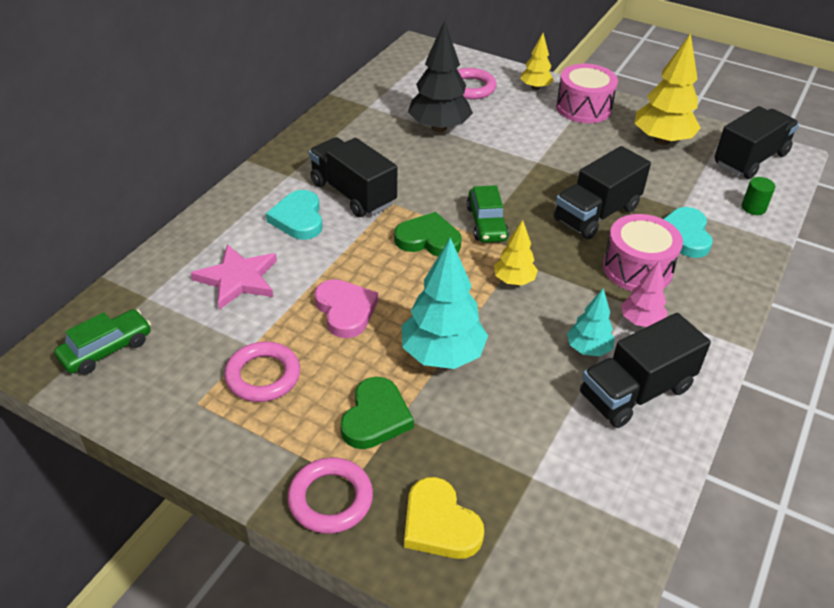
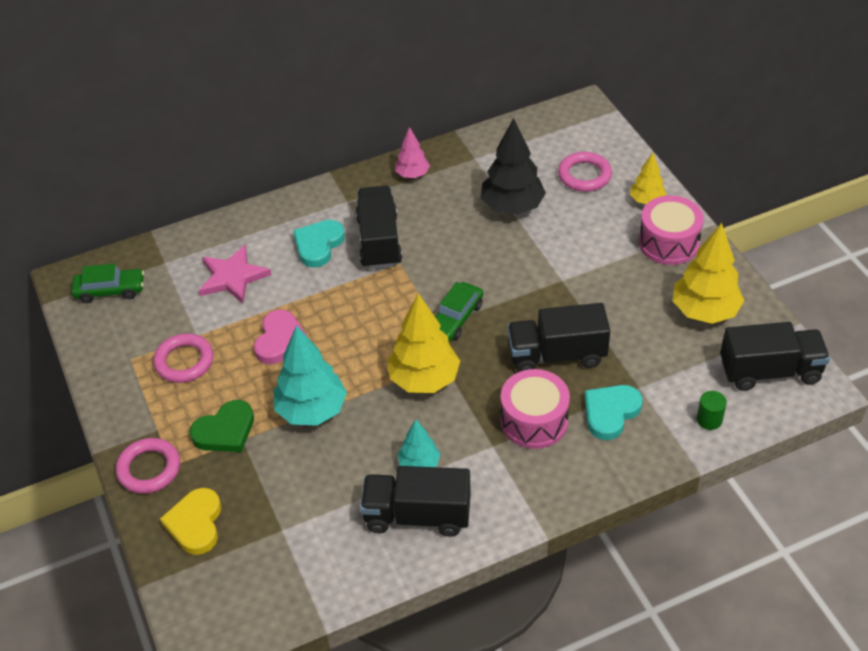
camera: 40 degrees right, 5 degrees up
green heart [394,212,461,256] -> none
yellow tree [494,220,538,285] -> yellow tree [387,293,460,393], size x1.79
pink tree [621,261,668,327] -> pink tree moved to [395,127,430,178]

